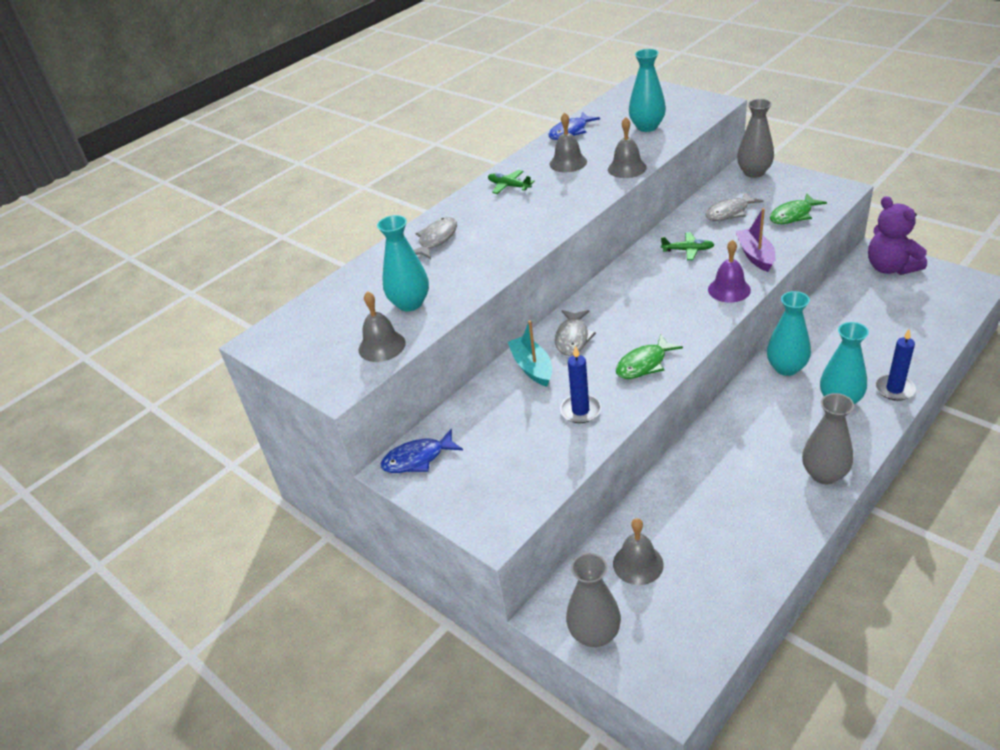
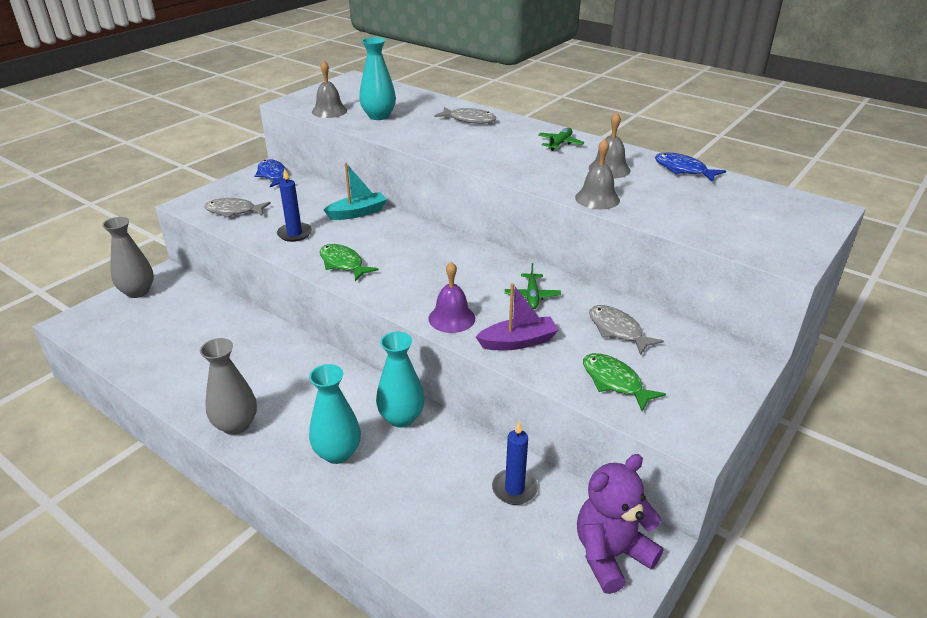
camera: 80 degrees right, 5 degrees down
grey fish [555,310,596,356] -> grey fish moved to [204,198,271,218]
grey bell [613,518,664,585] -> none
turquoise vase [629,49,666,132] -> none
grey vase [737,99,774,178] -> none
blue candle [875,329,916,401] -> blue candle moved to [492,422,538,505]

